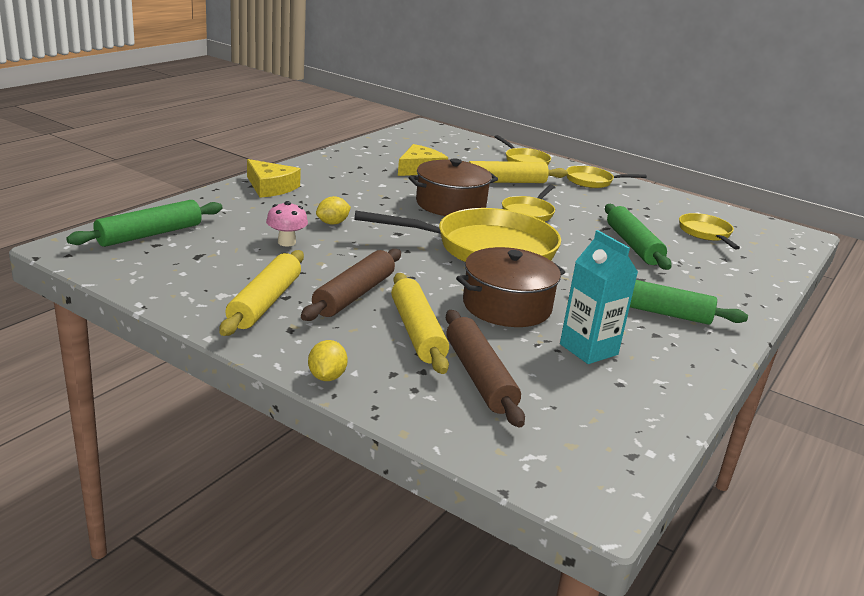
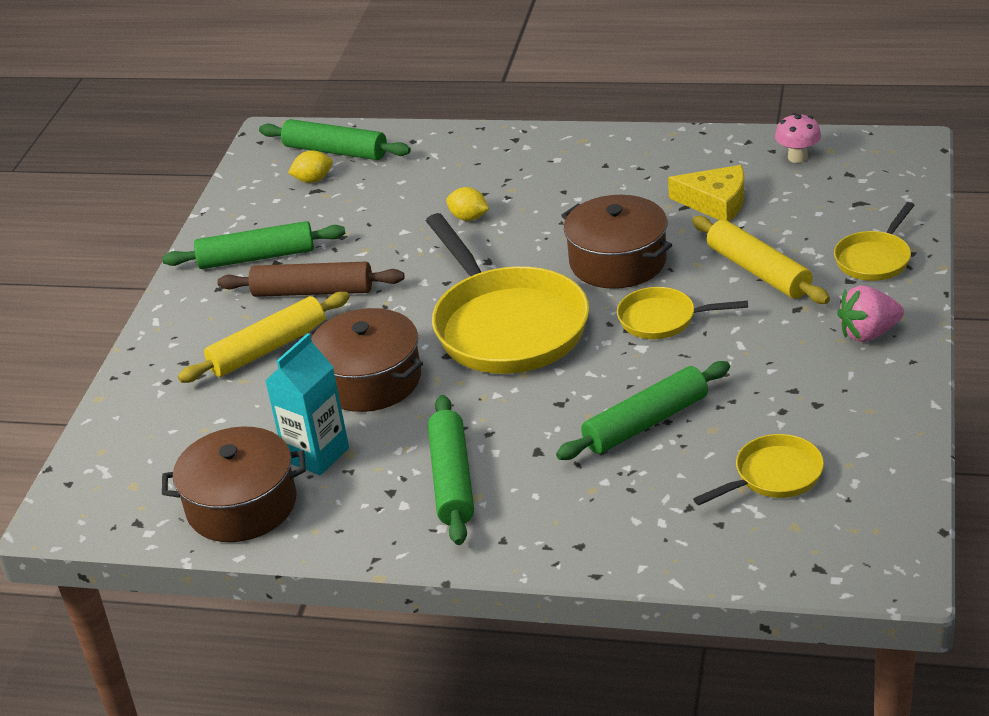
camera: 75 degrees right, 10 degrees up
yellow rolling pin [219,250,304,336] -> green rolling pin [162,221,346,269]
yellow cheese [247,159,301,198] -> none
pink mushroom [266,201,308,246] -> pink mushroom moved to [775,113,821,163]
yellow lemon [308,340,348,381] -> yellow lemon moved to [288,150,333,183]
brown rolling pin [446,310,525,427] -> none
yellow pan [566,166,647,188] -> pink strawberry [837,285,904,342]
none -> brown pot [162,427,306,542]

